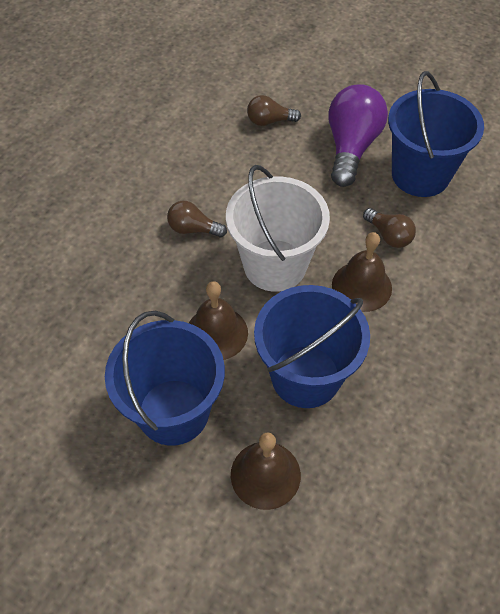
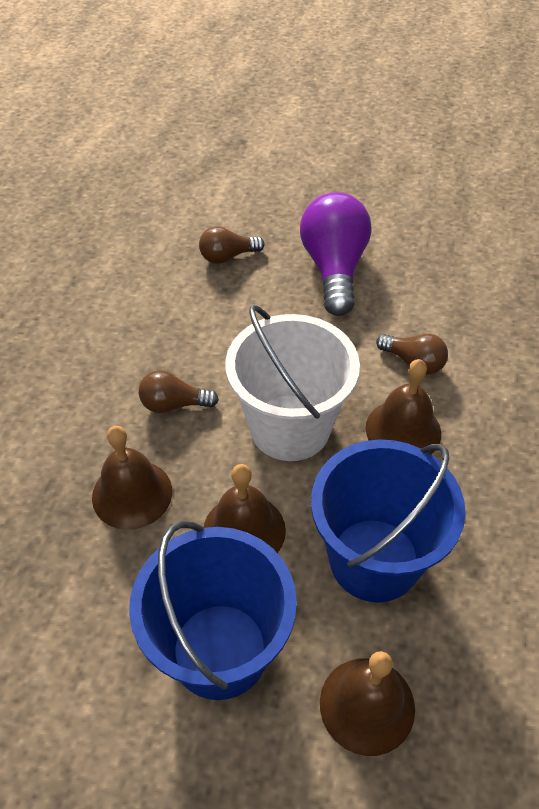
camera: 15 degrees left, 5 degrees down
blue bucket [388,71,484,197] -> none
none -> brown bell [92,426,172,530]

